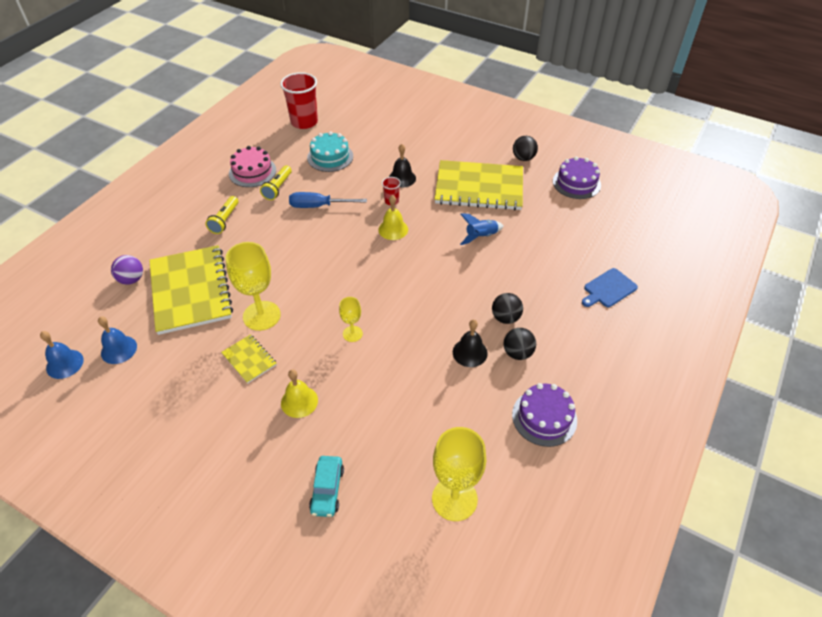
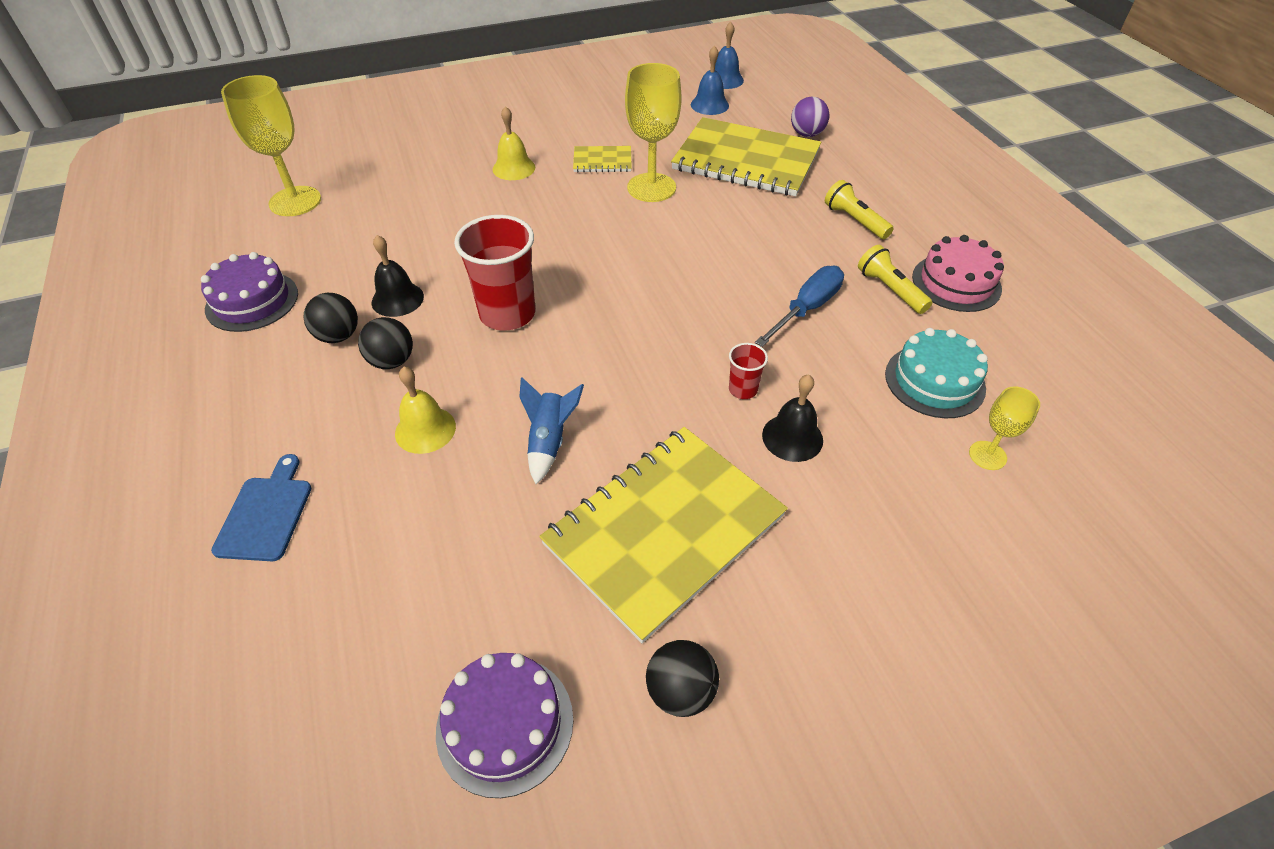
camera: 130 degrees right, 0 degrees up
red cup [280,72,318,129] -> red cup moved to [454,215,535,331]
turquoise car [309,456,344,517] -> none
yellow goblet [339,297,363,342] -> yellow goblet moved to [969,386,1040,470]
yellow bell [378,195,408,240] -> yellow bell moved to [395,367,456,454]

